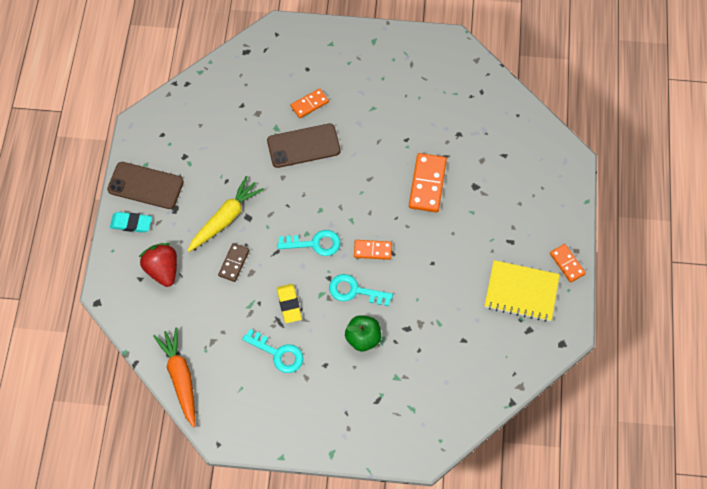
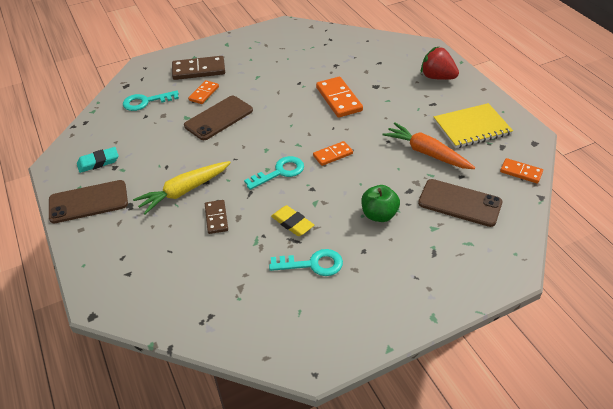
camera: 30 degrees left, 20 degrees down
turquoise eraser [110,212,152,233] -> turquoise eraser moved to [77,147,119,173]
red strawberry [139,243,177,287] -> red strawberry moved to [421,47,459,80]
orange carrot [153,327,195,428] -> orange carrot moved to [382,122,475,169]
yellow carrot [187,176,264,252] -> yellow carrot turned 135 degrees counterclockwise [133,161,231,215]
turquoise key [329,274,393,306] -> turquoise key moved to [123,91,179,111]
orange domino [550,244,586,283] -> orange domino moved to [500,158,543,184]
none -> brown domino [172,56,225,80]
none -> brown phone [418,179,503,227]

